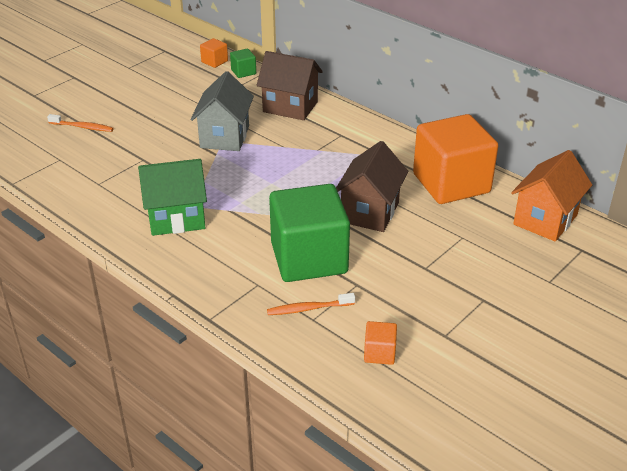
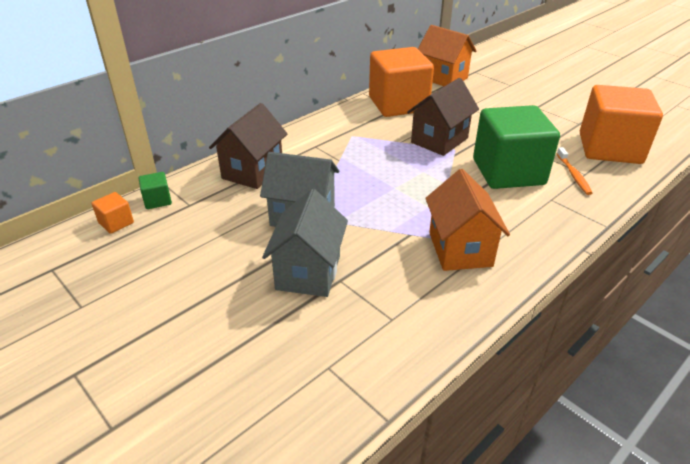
camera: 85 degrees left, 0 degrees up
orange toothbrush [47,114,114,132] -> none
green house [138,159,207,236] -> orange house [425,169,510,271]
brown house [336,141,408,232] -> brown house turned 75 degrees counterclockwise [407,78,479,156]
orange cube [364,321,397,365] -> orange cube [580,85,663,164], size x2.48
none -> grey house [262,189,348,297]

